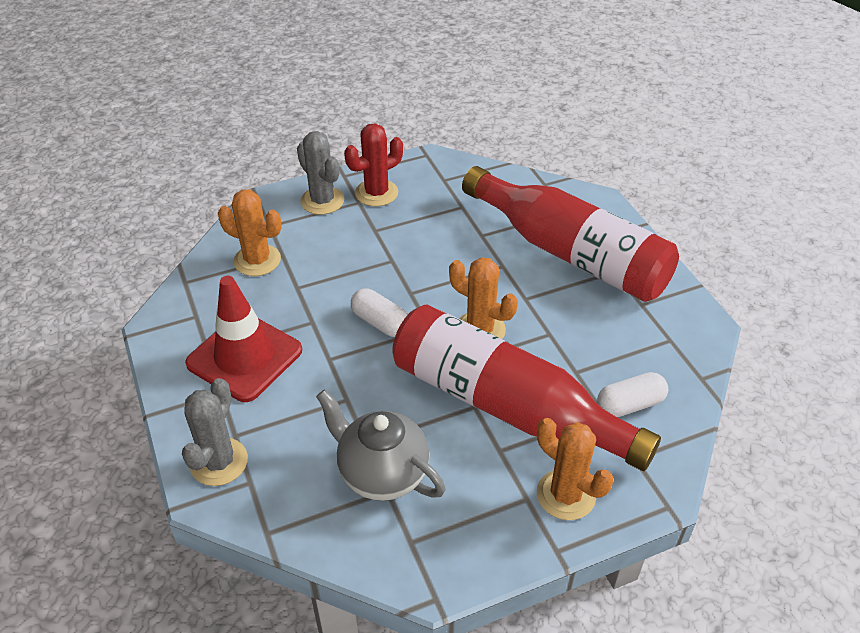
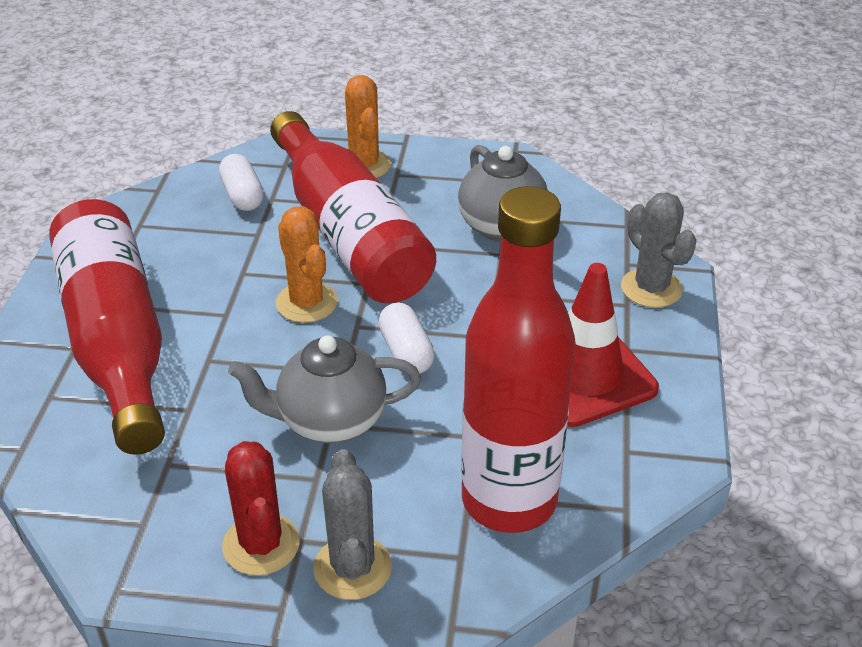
camera: 150 degrees left, 5 degrees down
grey cactus [182,378,248,486] -> grey cactus turned 75 degrees counterclockwise [621,192,697,308]
orange cactus [218,189,282,276] -> red bottle [461,186,576,533]
red cactus [344,123,403,207] -> red cactus turned 75 degrees clockwise [222,441,300,576]
white capsule [597,372,668,417] -> white capsule turned 60 degrees clockwise [219,154,264,211]
none -> grey teapot [228,335,421,444]

